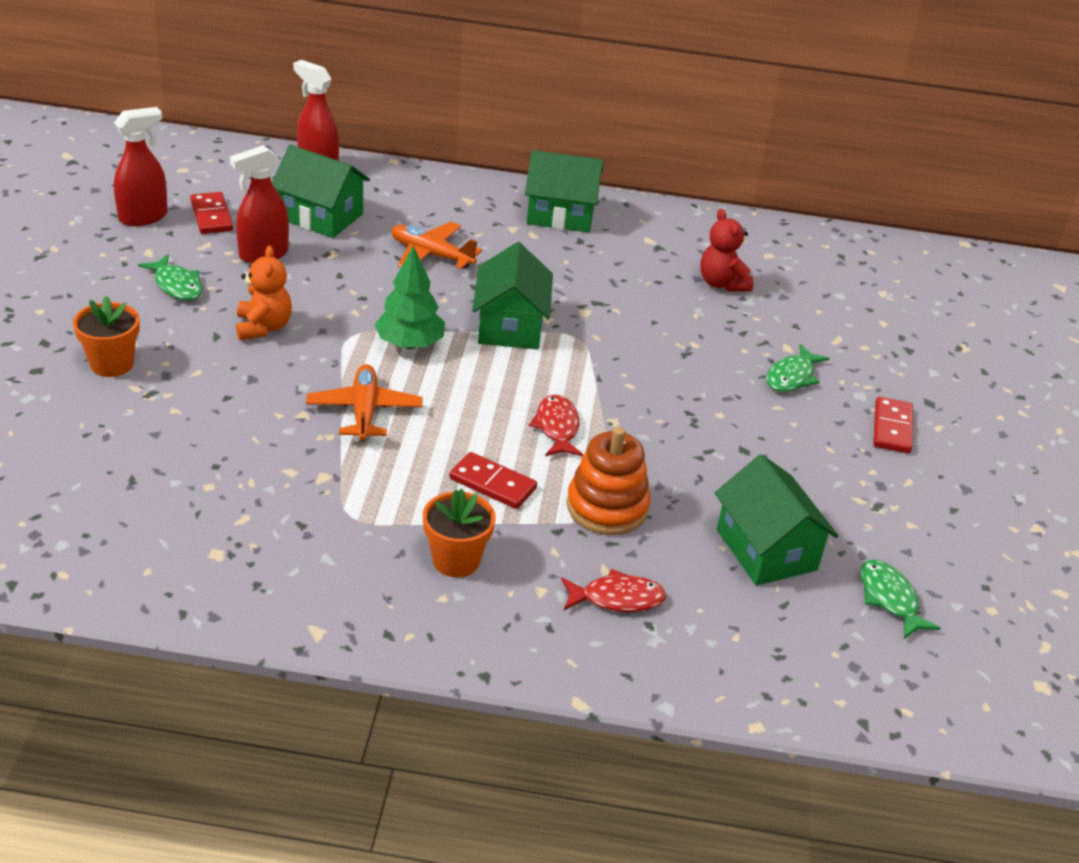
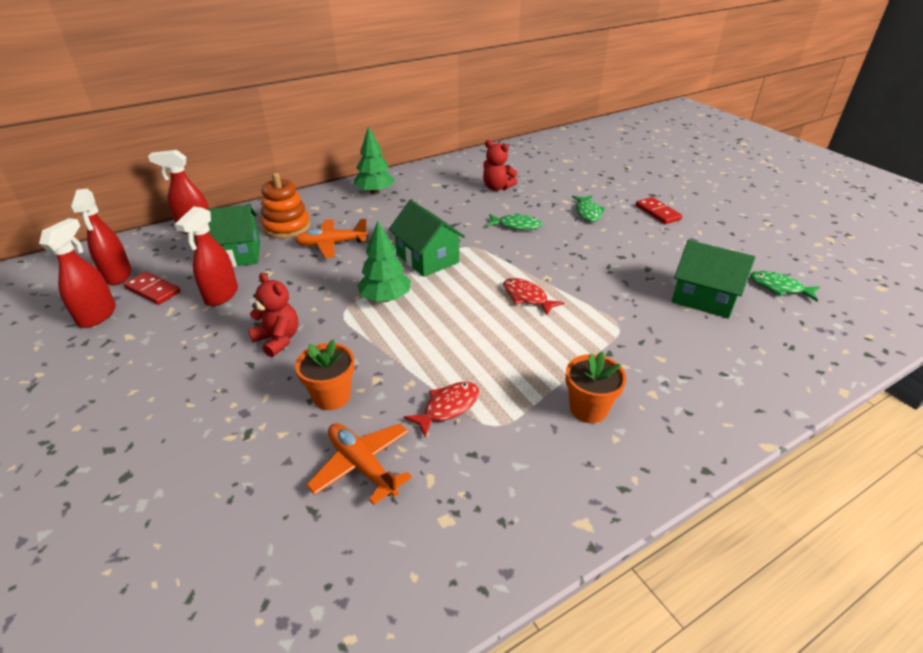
camera: 35 degrees left, 0 degrees up
orange flower pot [73,296,140,377] -> orange flower pot moved to [295,339,355,410]
green fish [138,254,203,300] -> green fish moved to [486,213,542,230]
orange teddy bear [236,246,292,340] -> red teddy bear [248,273,298,357]
orange plane [306,364,423,442] -> orange plane moved to [307,423,412,505]
red domino [449,452,537,509] -> none
green house [525,150,603,233] -> green tree [354,126,395,195]
red fish [561,569,666,612] -> red fish moved to [404,382,479,437]
orange stacking toy [566,427,651,535] -> orange stacking toy moved to [261,173,310,239]
none -> red spray bottle [71,189,132,285]

